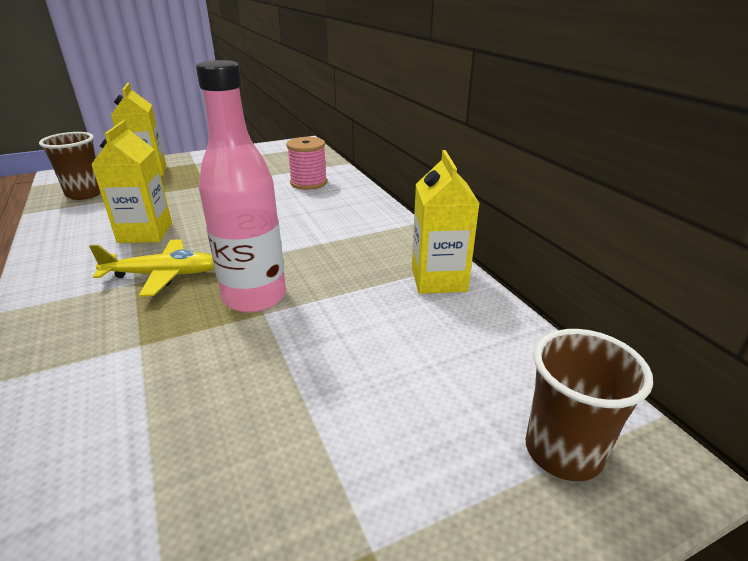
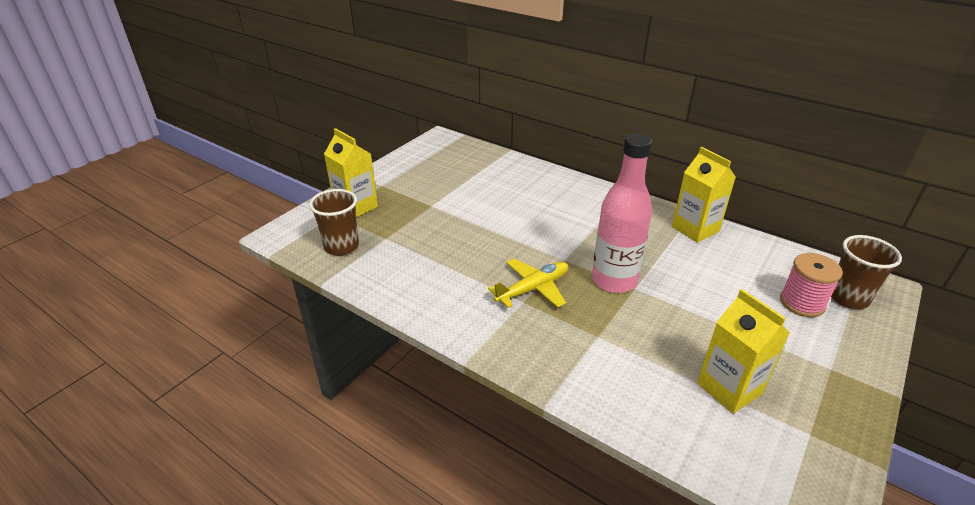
camera: 30 degrees left, 5 degrees up
yellow carton [91,120,172,243] -> yellow carton moved to [697,289,790,414]
pink spool [286,137,327,190] -> pink spool moved to [780,253,843,317]

